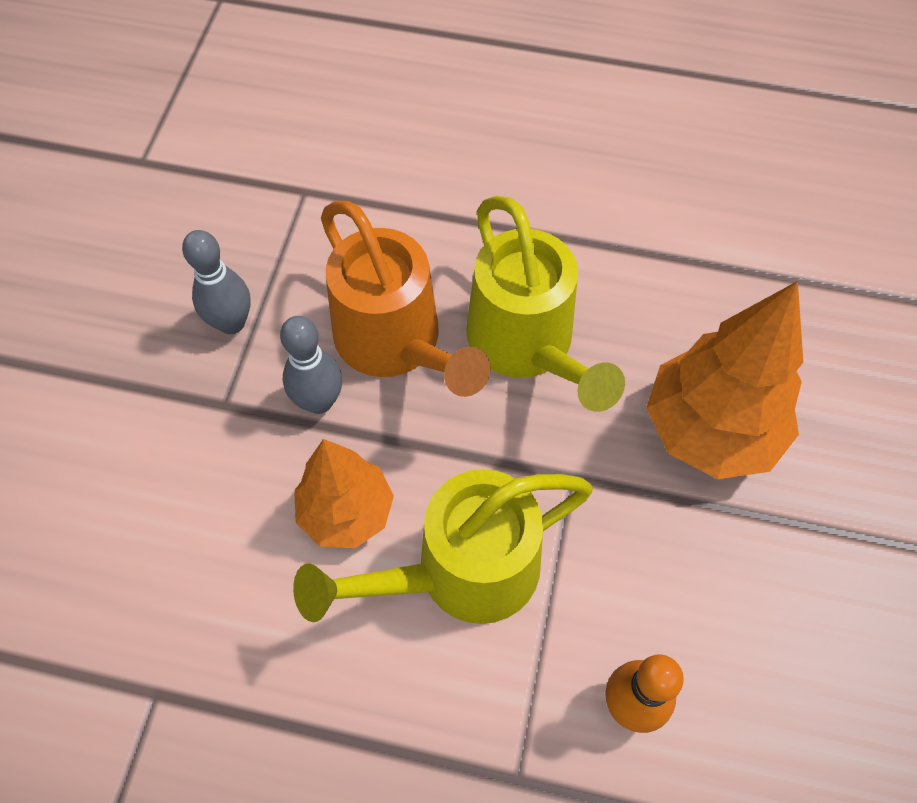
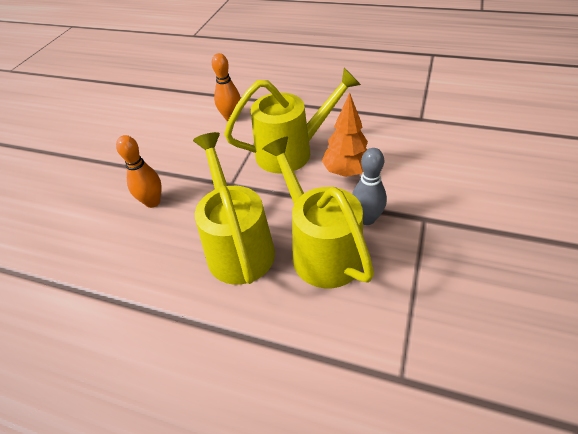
camera: 170 degrees left, 15 degrees down
grey bowling pin [182,230,251,334] -> none
orange watering can [321,201,491,397] -> yellow watering can [263,136,374,288]
orange tree [646,281,803,479] -> orange bowling pin [116,135,162,208]

